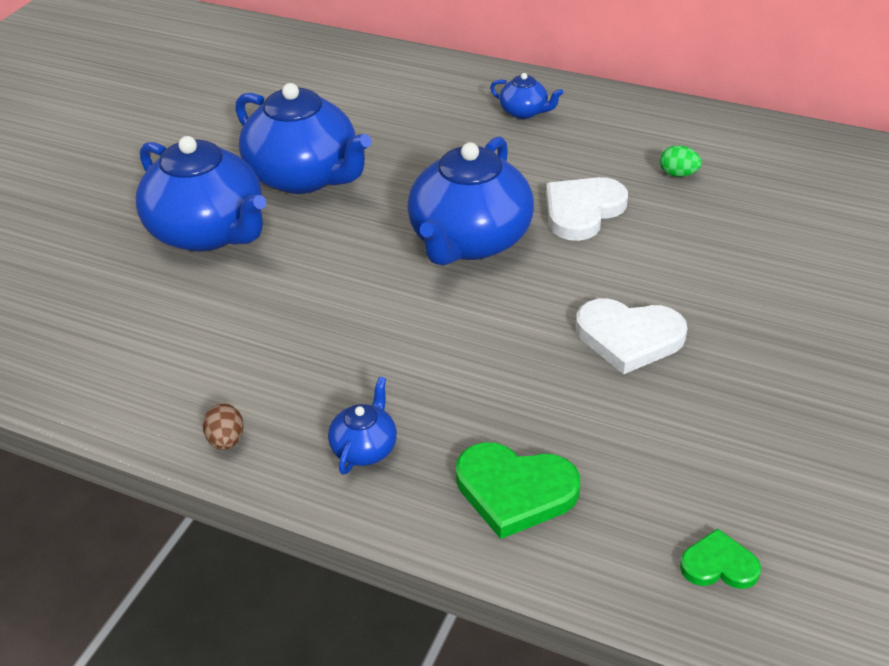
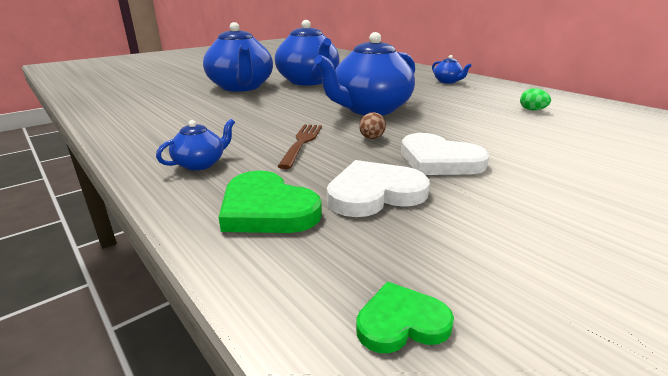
camera: 25 degrees right, 15 degrees down
brown egg [203,404,244,450] -> brown egg moved to [359,112,386,139]
white heart [546,177,628,241] -> white heart moved to [327,160,430,217]
green heart [680,529,761,589] -> green heart turned 45 degrees counterclockwise [356,282,454,353]
none -> brown fork [277,124,322,169]

